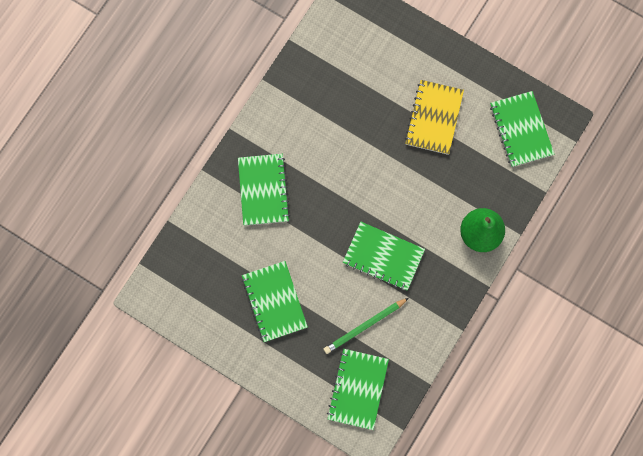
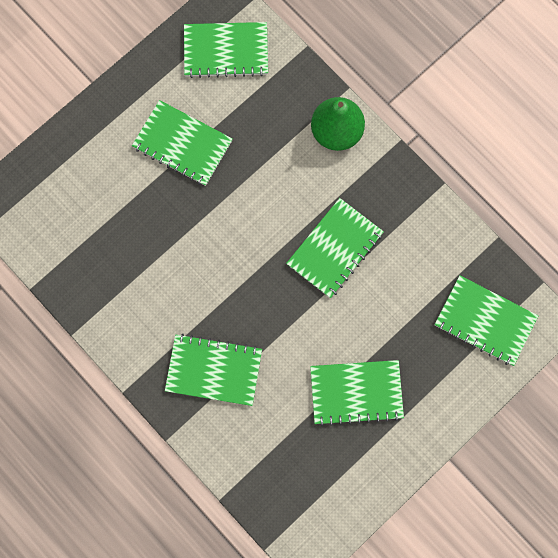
camera: 75 degrees left, 0 degrees up
green pencil [324,298,409,354] -> none
yellow notebook [405,80,464,155] -> green notebook [132,100,232,186]

